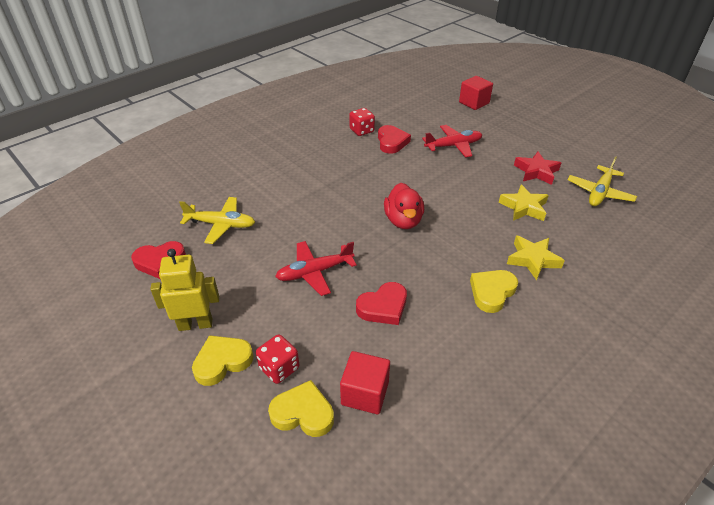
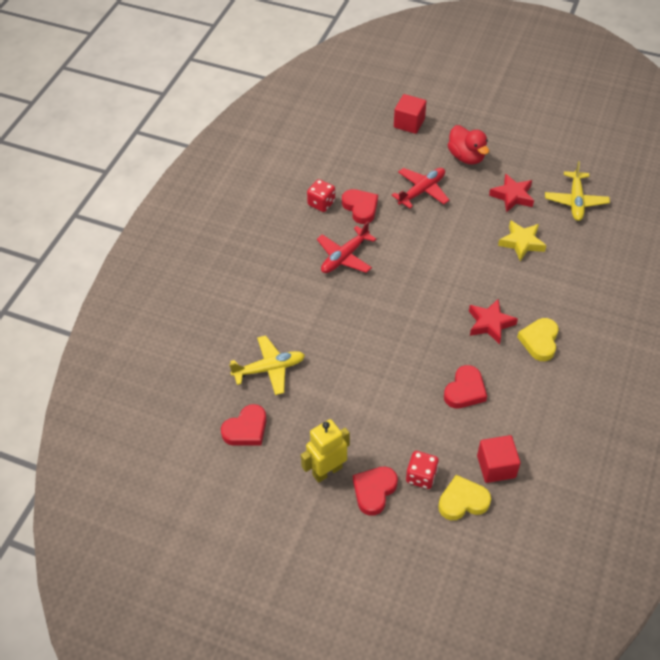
camera: 25 degrees left, 10 degrees up
yellow heart [192,335,253,386] -> red heart [353,467,398,516]
red plane [275,241,357,296] -> red plane moved to [317,221,376,273]
red duck [384,183,424,229] -> red duck moved to [448,125,489,164]
yellow star [507,235,565,280] -> none
none -> red star [469,299,518,344]

